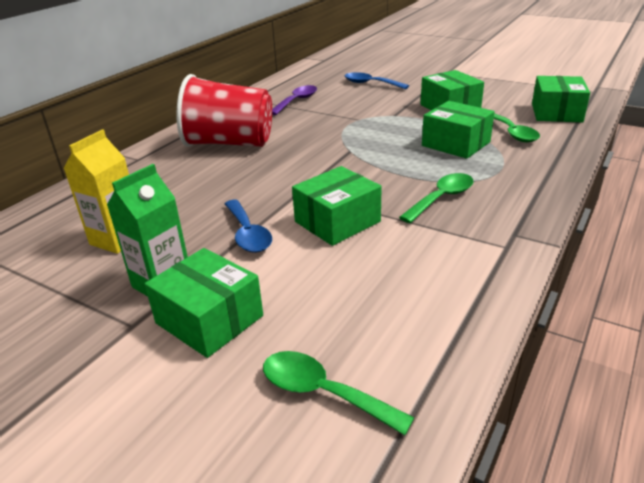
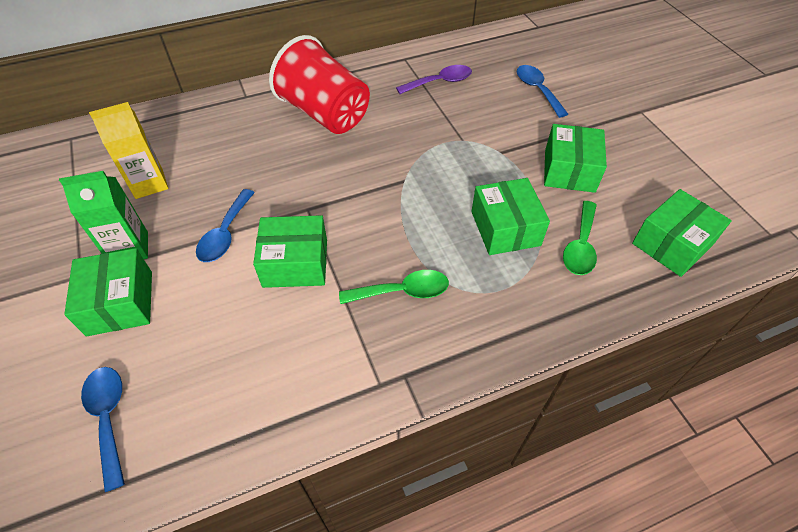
camera: 35 degrees right, 20 degrees up
green spoon [263,351,414,435] -> blue spoon [81,367,125,492]

